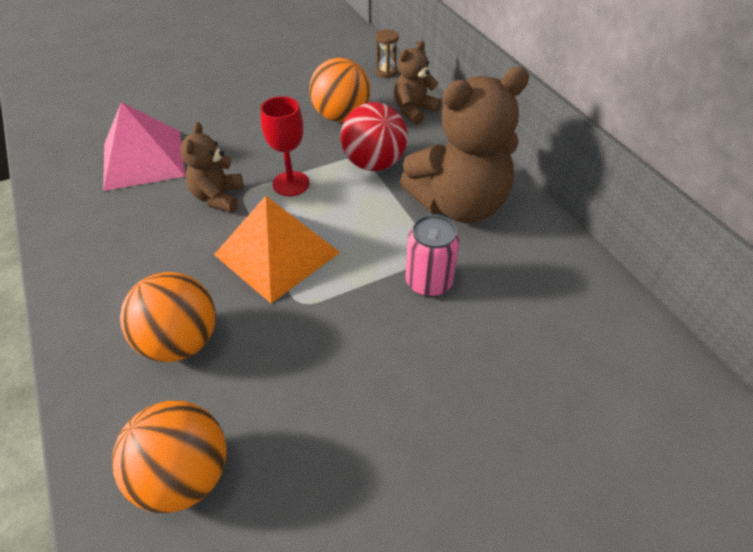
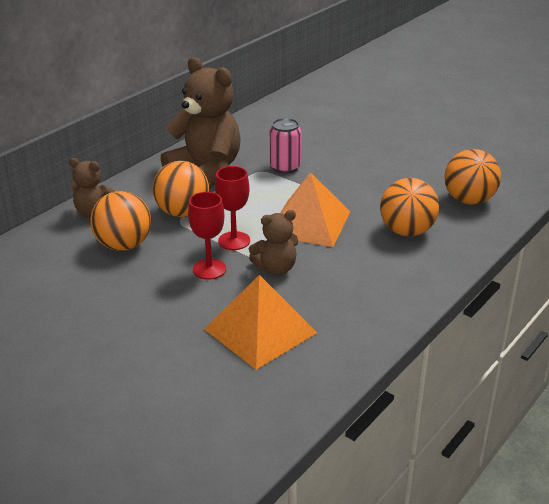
camera: 115 degrees left, 15 degrees down
pink pyramid [103,102,185,191] -> orange pyramid [204,275,317,370]
red ball [341,102,407,171] -> orange ball [153,161,209,217]
brown hourglass [376,29,399,78] -> none
none -> red goblet [188,192,226,280]

